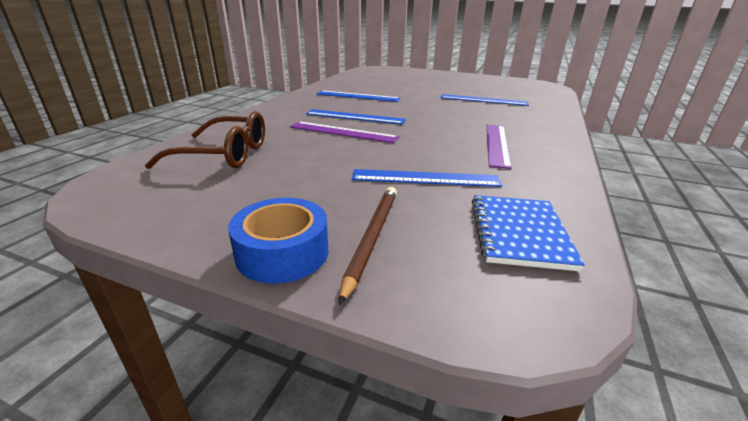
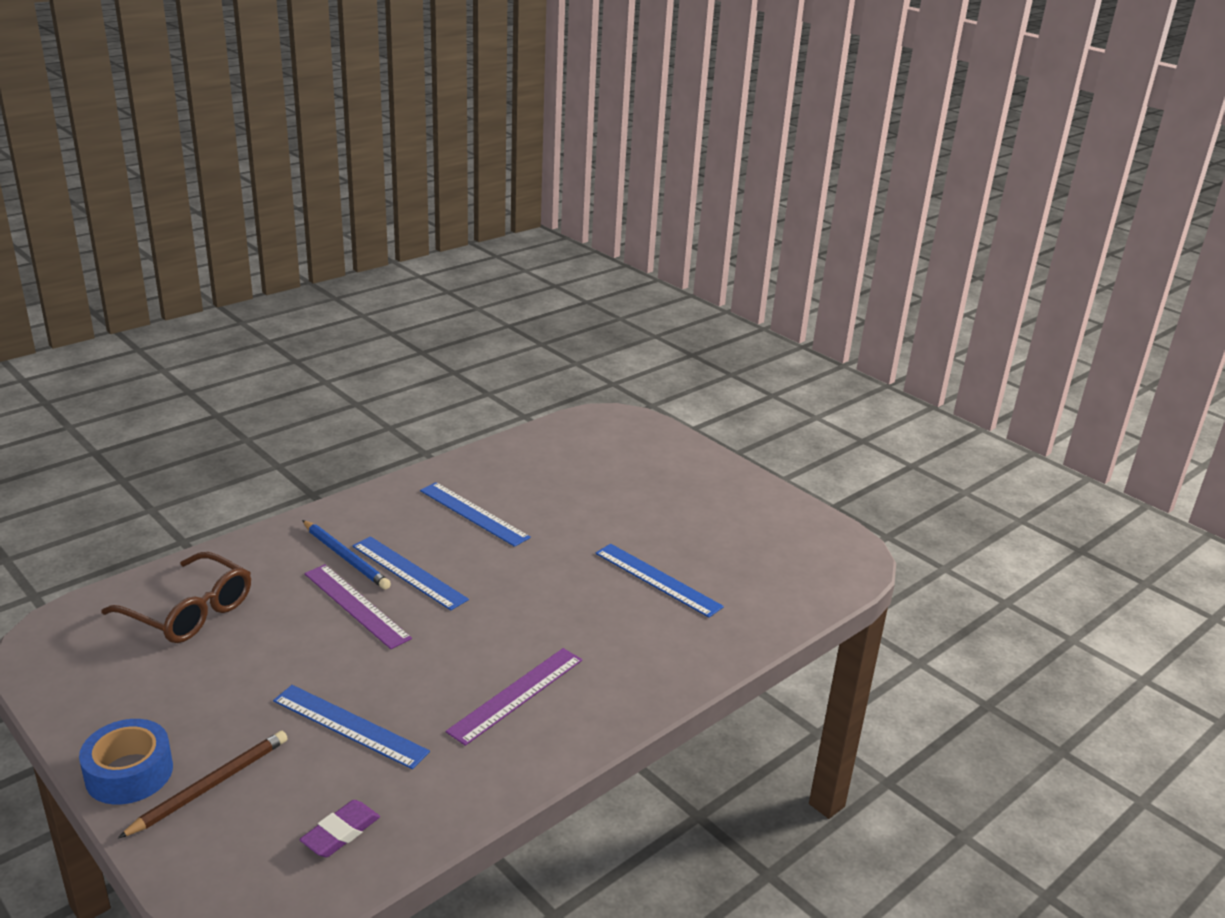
camera: 25 degrees right, 0 degrees up
blue notebook [472,195,585,271] -> purple eraser [299,800,380,857]
none -> blue pencil [302,520,391,589]

